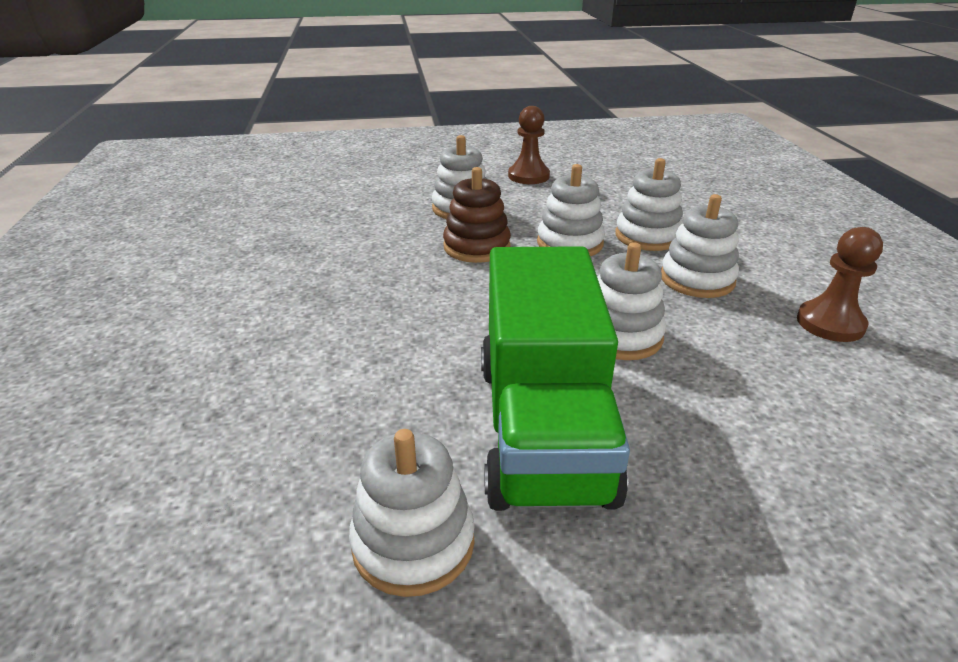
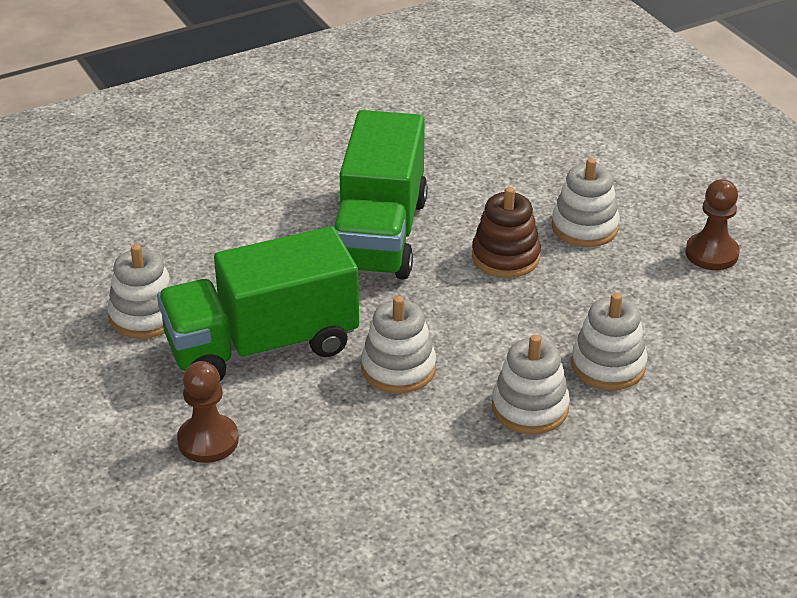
camera: 70 degrees right, 5 degrees up
white stacking toy [537,164,605,256] -> none
brown pawn [797,227,883,342] -> brown pawn moved to [177,361,239,463]
none -> green truck [333,110,428,280]

